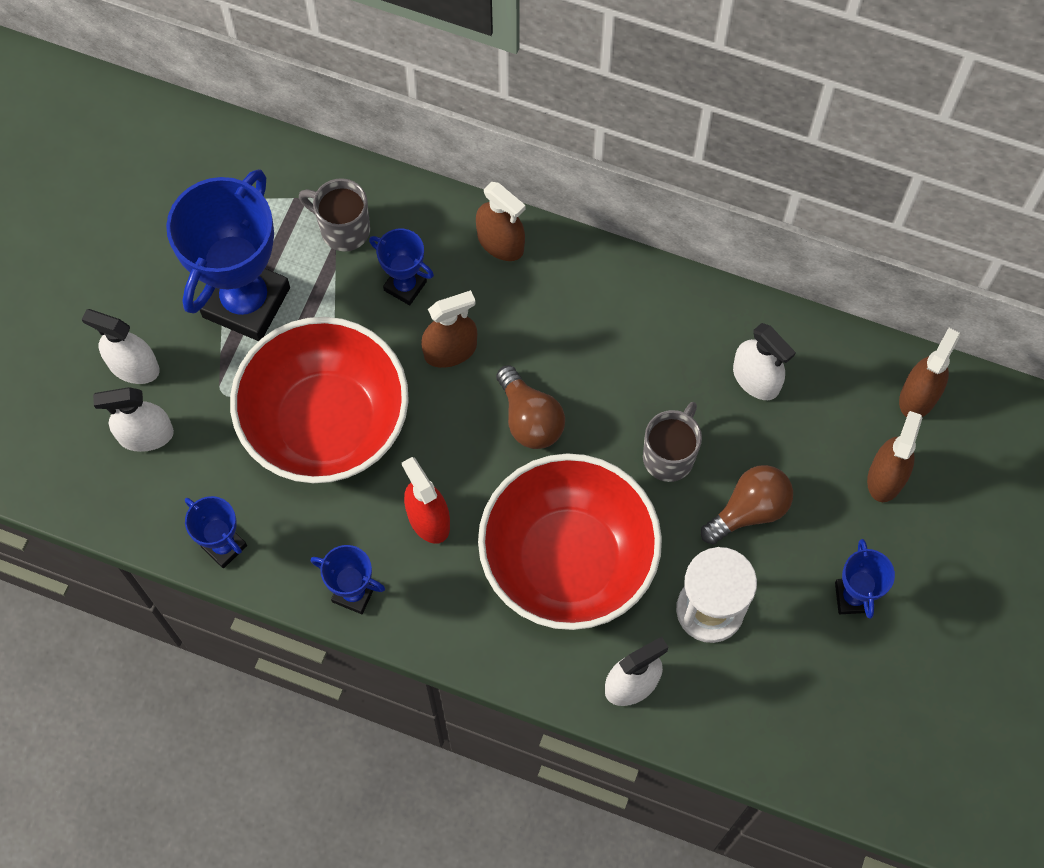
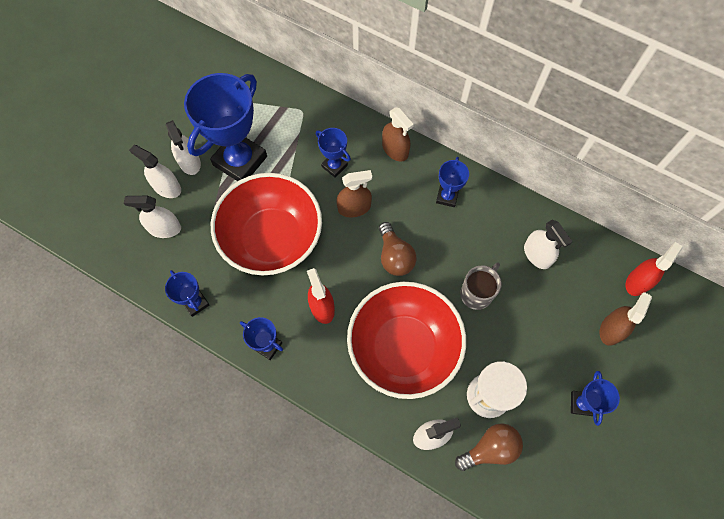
camera: 10 degrees right, 0 degrees up
grey mug [299,178,370,252] -> none
brown light bulb [701,465,793,544] -> brown light bulb moved to [455,423,523,471]
brown spray bottle [899,328,960,417] -> red spray bottle [626,242,683,296]
none -> white spray bottle [166,120,201,175]
none -> blue trophy [436,157,469,207]

